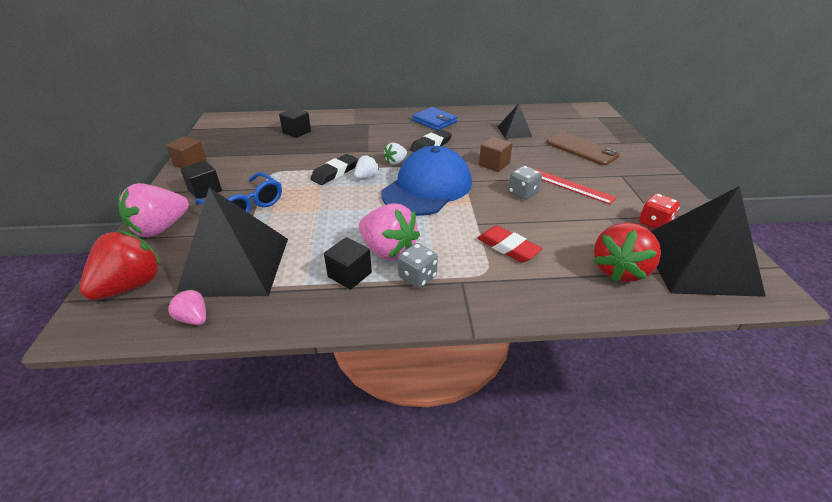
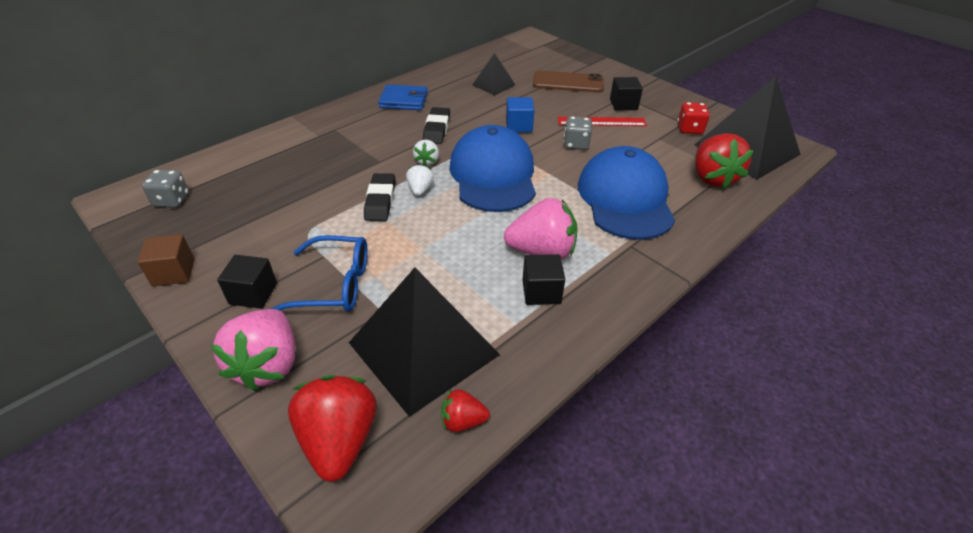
camera: 40 degrees left, 5 degrees up
pink strawberry [167,289,206,325] -> red strawberry [441,389,490,432]
black cube [279,108,311,138] -> black cube moved to [610,77,643,110]
grey dice [397,243,438,288] -> grey dice moved to [142,170,189,208]
red eraser [477,225,542,263] -> blue cap [578,146,675,240]
brown cube [479,137,513,172] -> blue cube [506,97,534,132]

